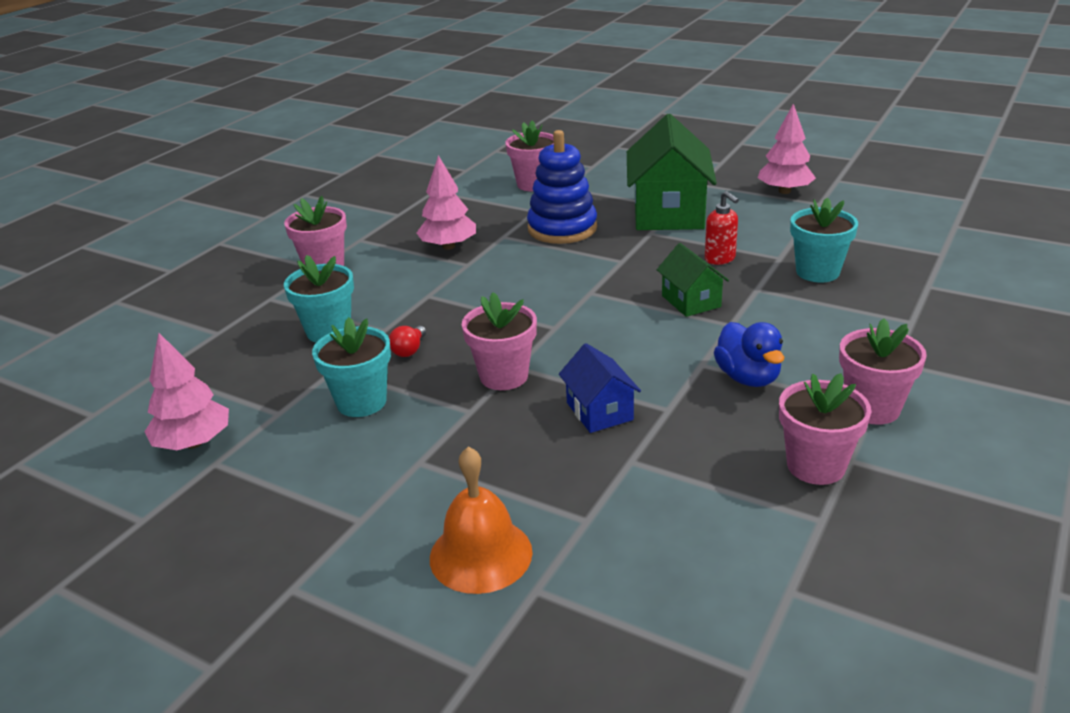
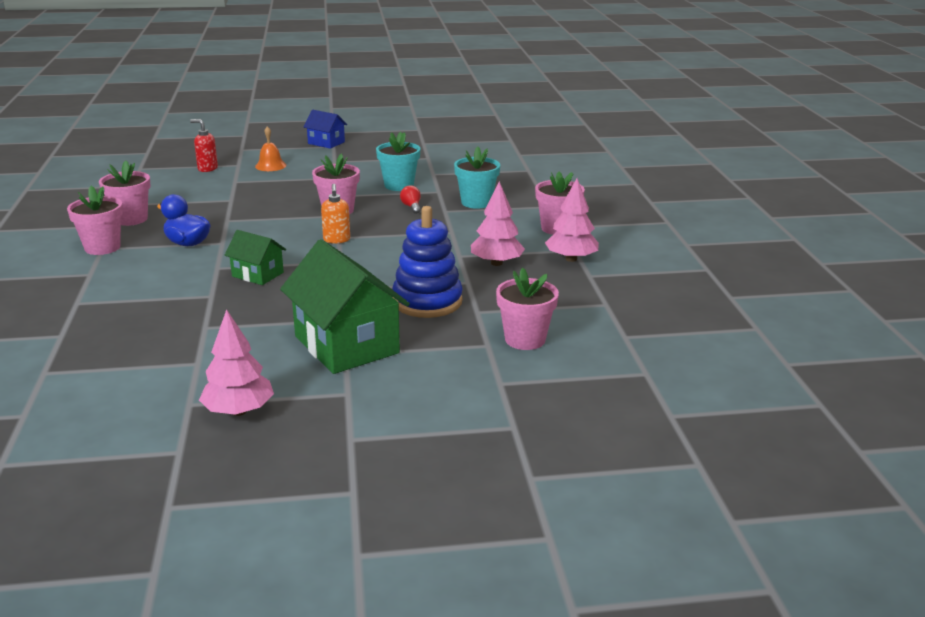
camera: 140 degrees right, 5 degrees down
pink tree [144,333,229,450] -> pink tree moved to [545,178,599,262]
orange bell [430,447,533,594] -> orange bell [255,126,286,171], size x0.66
blue house [559,343,641,433] -> blue house moved to [304,110,347,149]
red soap dispenser [705,191,739,265] -> red soap dispenser moved to [190,119,218,172]
turquoise flower pot [790,198,858,282] -> none
none -> orange soap dispenser [321,184,350,244]

